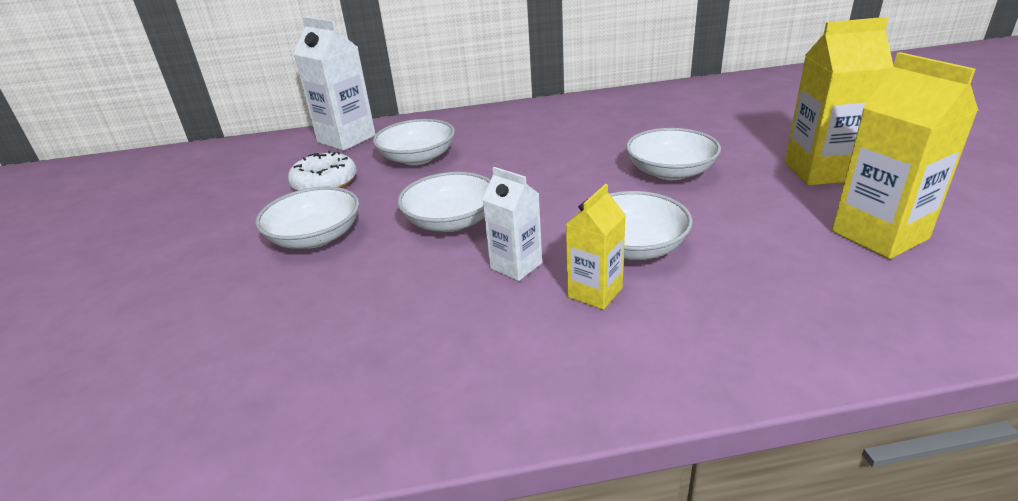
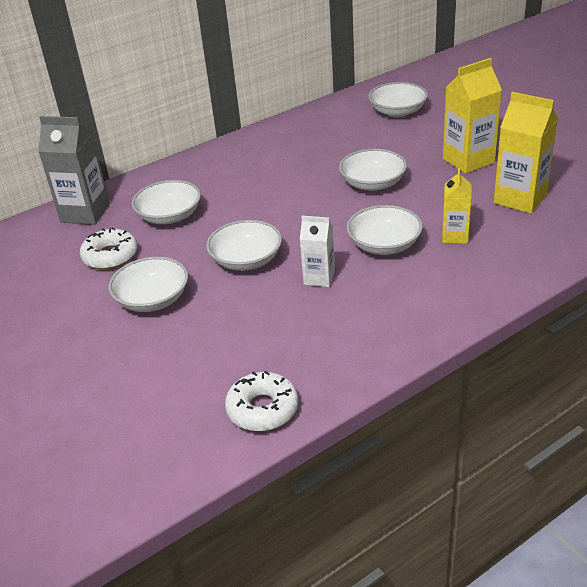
camera: 25 degrees left, 5 degrees up
white carton [294,17,375,151] -> grey carton [38,116,110,225]
yellow carton [565,184,626,310] -> yellow carton moved to [442,169,471,244]
none -> white donut [225,371,299,432]
none -> white bowl [368,82,428,117]

